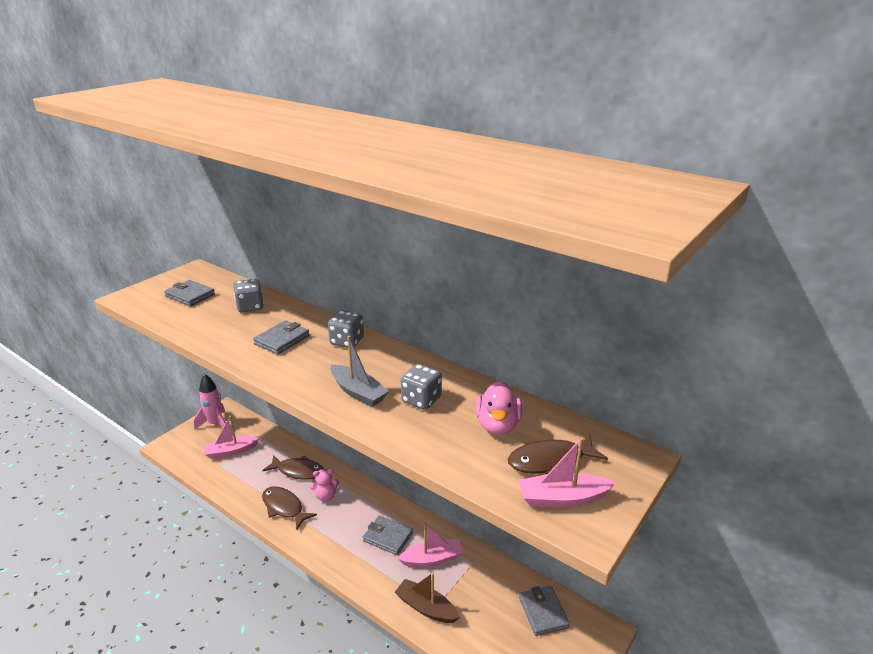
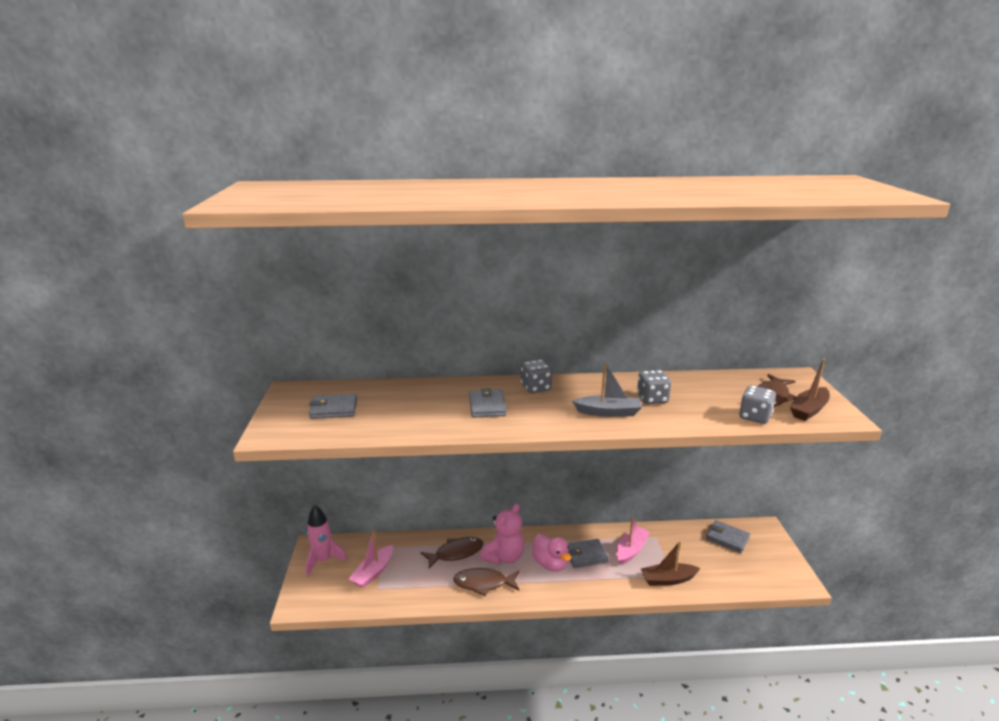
camera: 40 degrees left, 5 degrees down
grey dice [233,279,264,313] -> grey dice moved to [739,386,776,424]
pink teddy bear [310,468,339,502] -> pink teddy bear [480,503,525,565], size x1.60
pink duck [475,381,523,435] -> pink duck moved to [532,534,571,572]
pink boat [519,437,616,508] -> brown boat [790,358,830,421]

